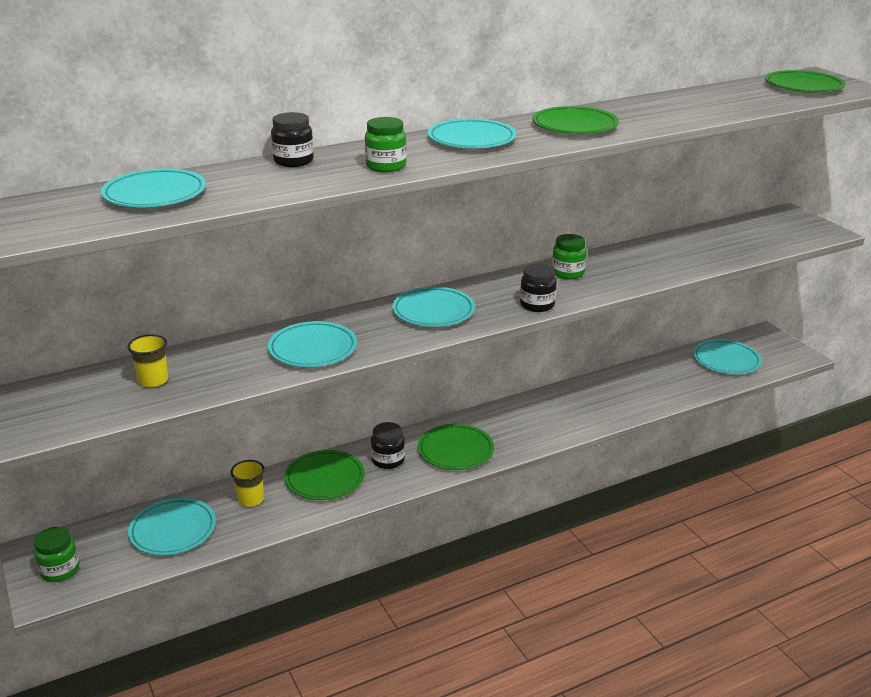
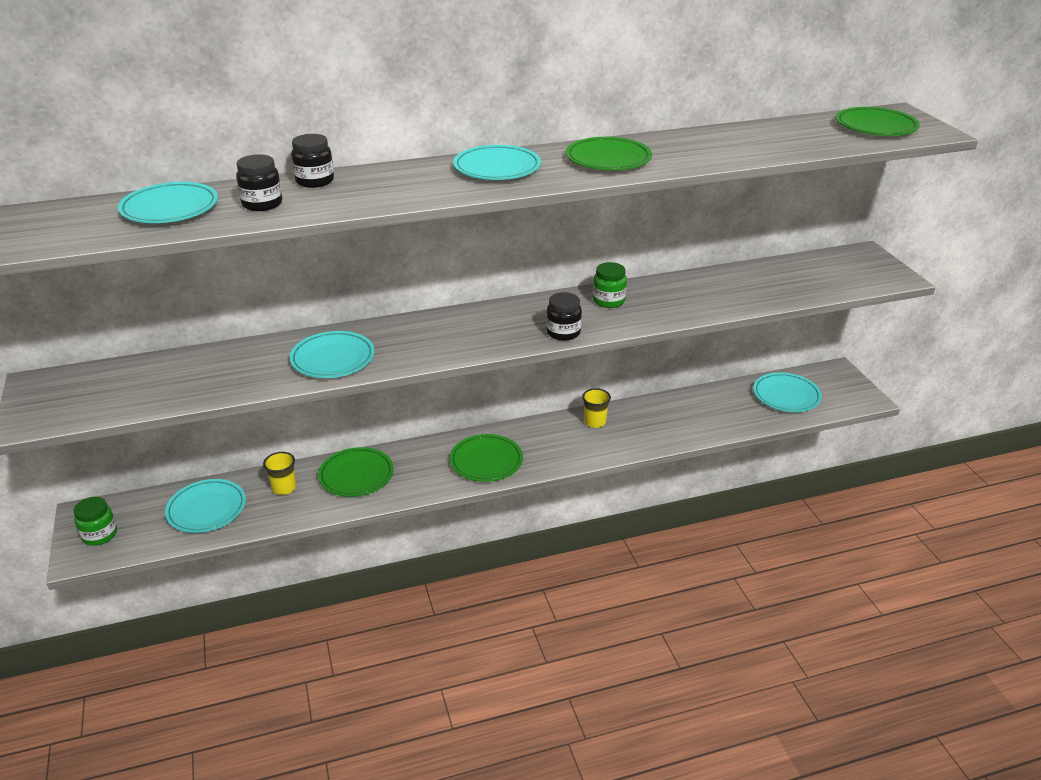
camera: 10 degrees right, 5 degrees up
yellow cup [127,334,168,387] -> yellow cup moved to [582,388,611,428]
green jar [365,117,407,172] -> none
black jar [371,422,405,469] -> black jar moved to [236,154,282,211]
turquoise plate [392,287,475,327] -> none

